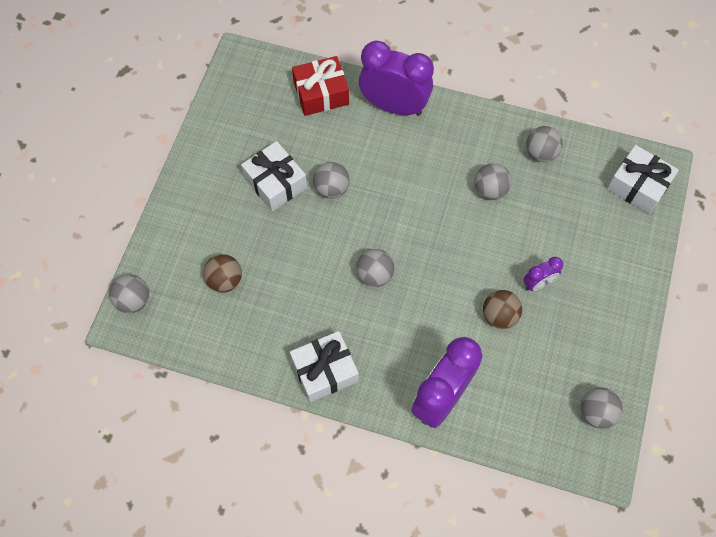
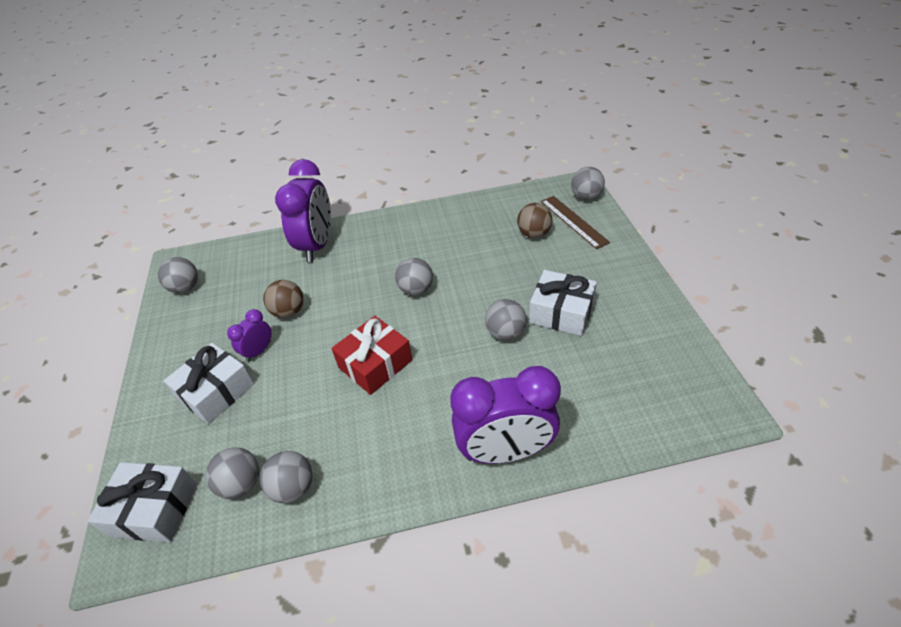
camera: 155 degrees right, 20 degrees down
white gift [290,331,359,402] -> white gift moved to [164,343,254,424]
red gift [292,56,349,116] -> red gift moved to [332,316,412,395]
grey ball [475,163,512,200] -> grey ball moved to [206,447,259,499]
none -> brown ruler [541,196,610,249]

